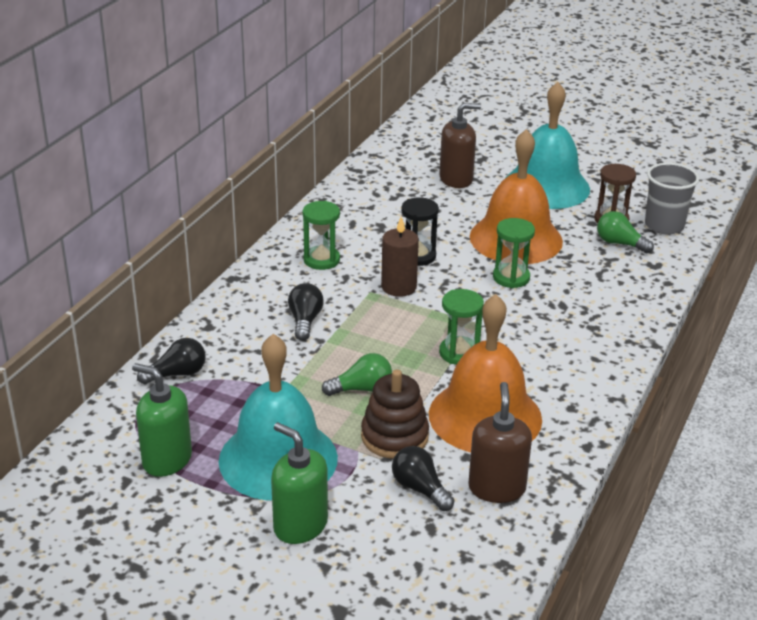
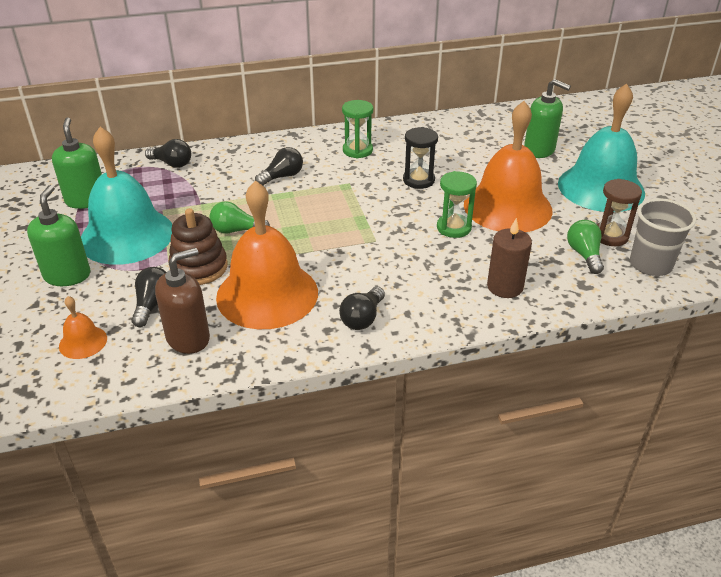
camera: 50 degrees right, 5 degrees up
green light bulb [322,353,392,396] -> green light bulb turned 150 degrees clockwise [209,201,270,234]
brown candle [381,216,419,297] -> brown candle moved to [487,218,532,298]
brown soap dispenser [439,103,481,188] -> green soap dispenser [524,79,571,158]
green hourglass [439,289,484,365] -> none
none -> orange bell [59,296,107,359]
none -> black light bulb [339,287,385,330]

